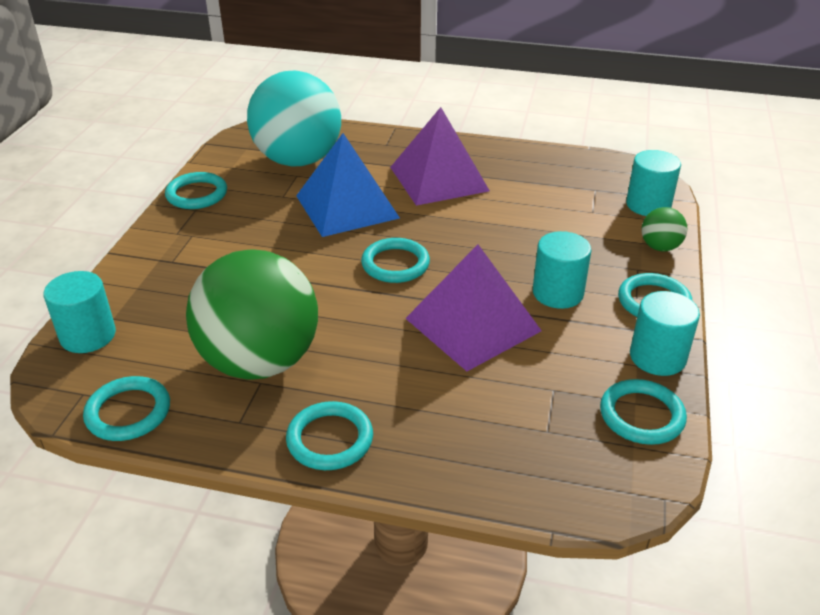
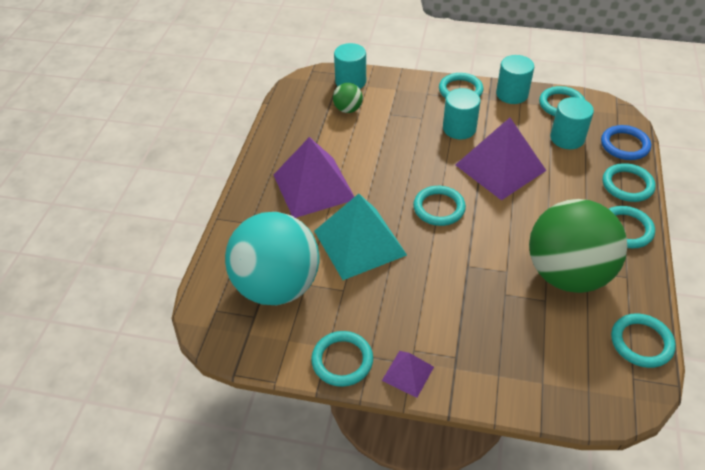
camera: 90 degrees left, 10 degrees up
turquoise cylinder [43,271,116,353] -> turquoise cylinder moved to [550,97,594,149]
blue pyramid [296,133,400,237] -> turquoise pyramid [314,194,407,280]
green ball [641,207,688,251] -> green ball moved to [333,83,363,113]
none -> purple pyramid [382,351,434,398]
none -> blue ring [601,125,651,160]
none -> turquoise ring [603,163,656,202]

